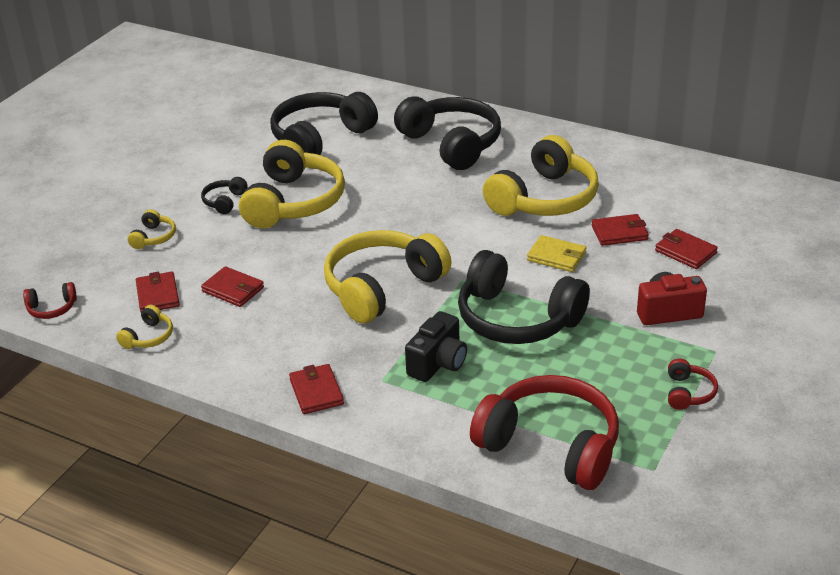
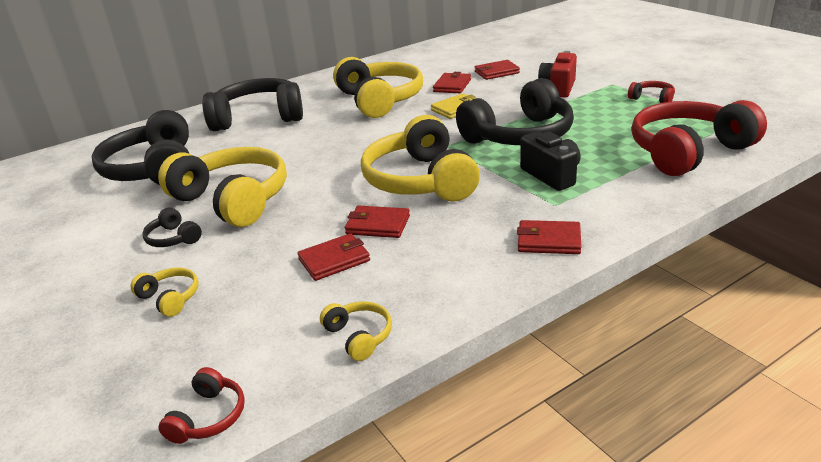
camera: 60 degrees left, 5 degrees down
red wallet [136,272,180,312] -> red wallet moved to [345,206,410,238]

